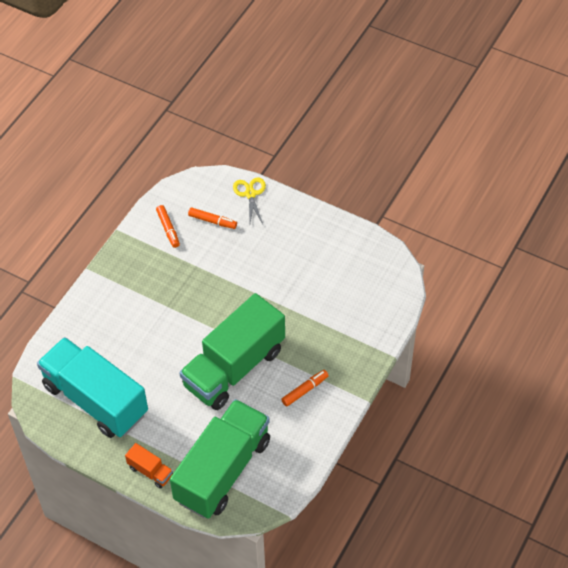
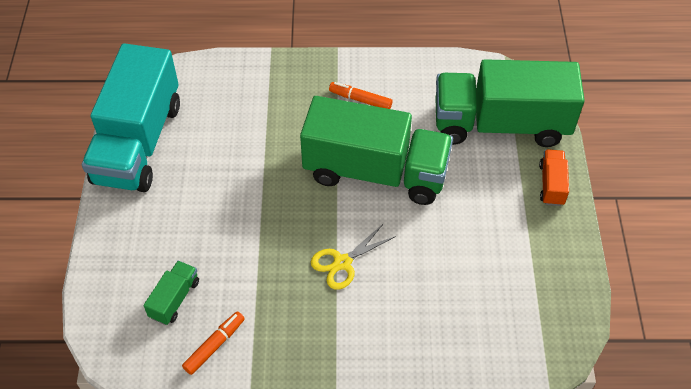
camera: 120 degrees left, 0 degrees up
turquoise truck [37,337,148,438] -> turquoise truck moved to [82,43,180,192]
orange marker [188,207,237,229] -> green truck [144,261,199,325]
yellow scissors [233,177,266,226] -> yellow scissors moved to [311,223,396,290]

